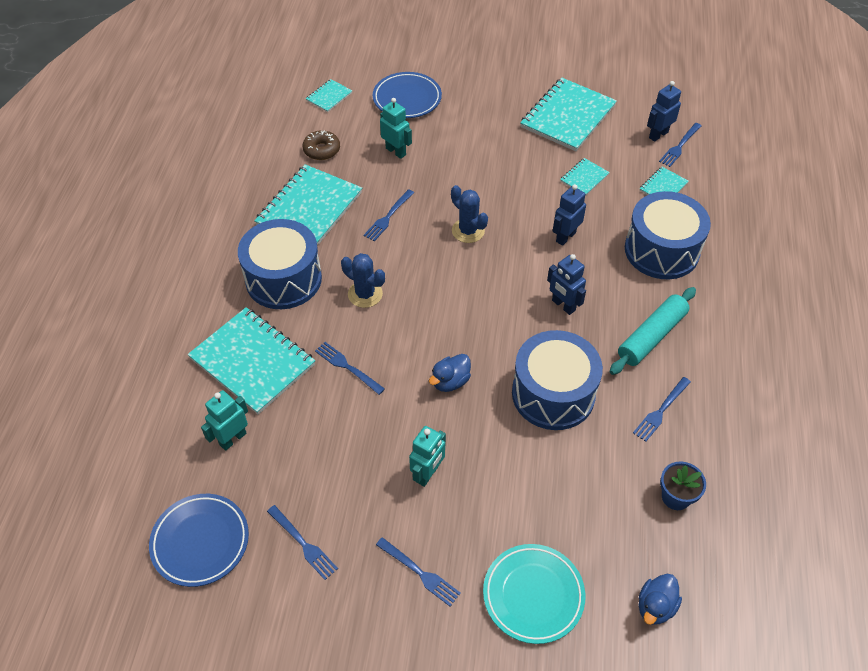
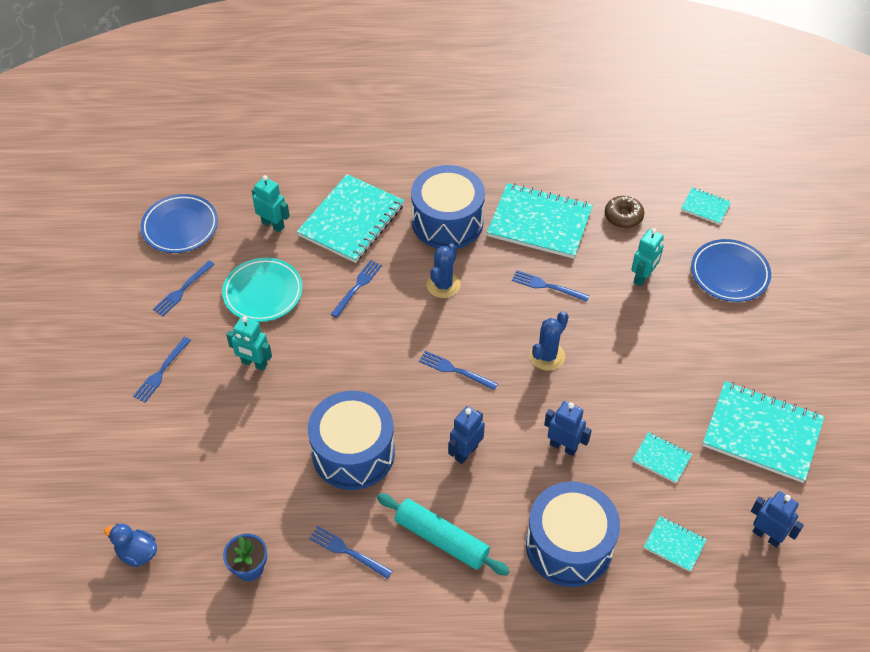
camera: 80 degrees right, 0 degrees up
blue duck [429,354,471,392] -> none
turquoise plate [483,544,585,644] -> turquoise plate moved to [222,258,303,322]
blue fork [659,123,702,167] -> blue fork moved to [419,351,498,390]

